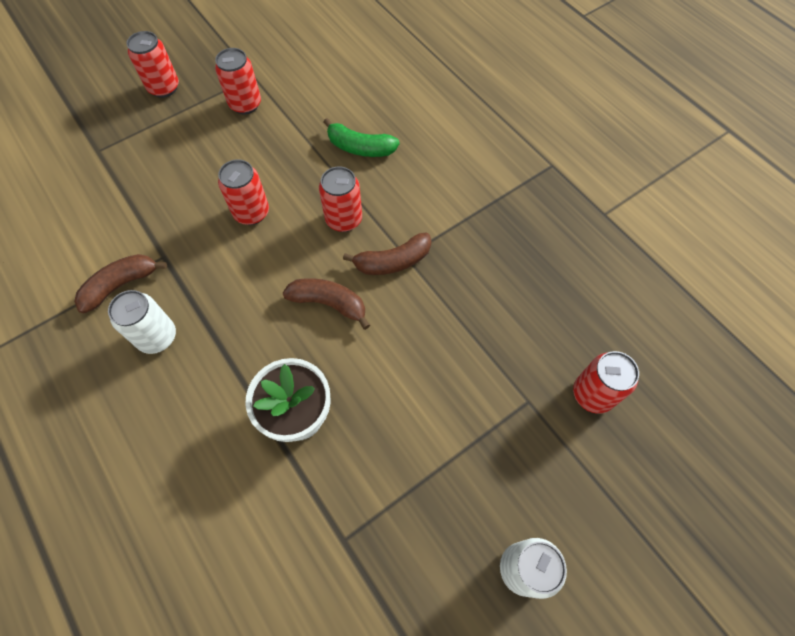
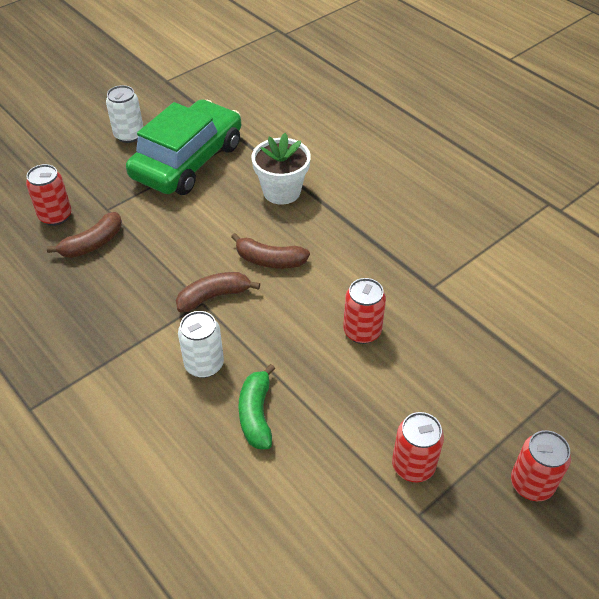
camera: 175 degrees right, 15 degrees down
brown banana [74,254,167,313] -> brown banana moved to [47,212,122,258]
white can [108,290,176,354] -> white can moved to [178,311,224,378]
red can [319,166,362,232] -> none
green banana [323,118,400,157] -> green banana turned 105 degrees counterclockwise [238,364,275,449]
none -> green car [126,99,241,195]

